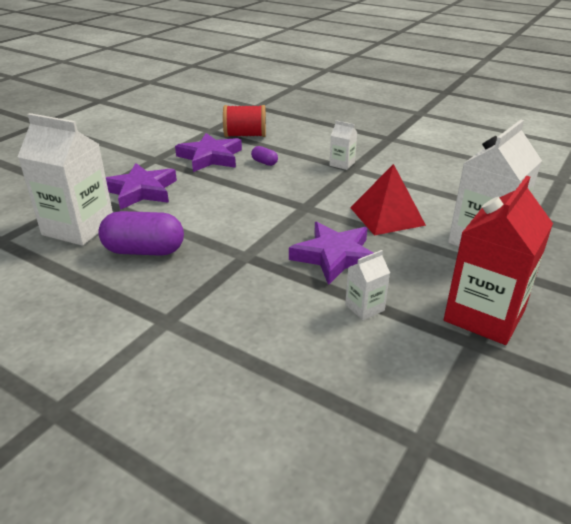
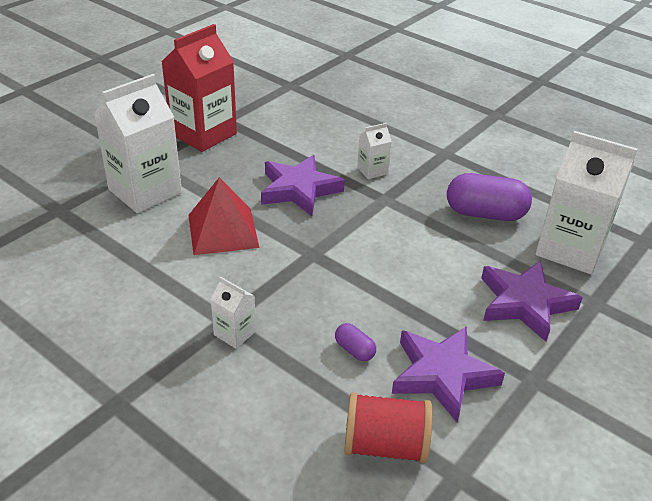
camera: 175 degrees left, 5 degrees up
white carton [345,250,390,320] -> white carton moved to [357,123,392,179]

